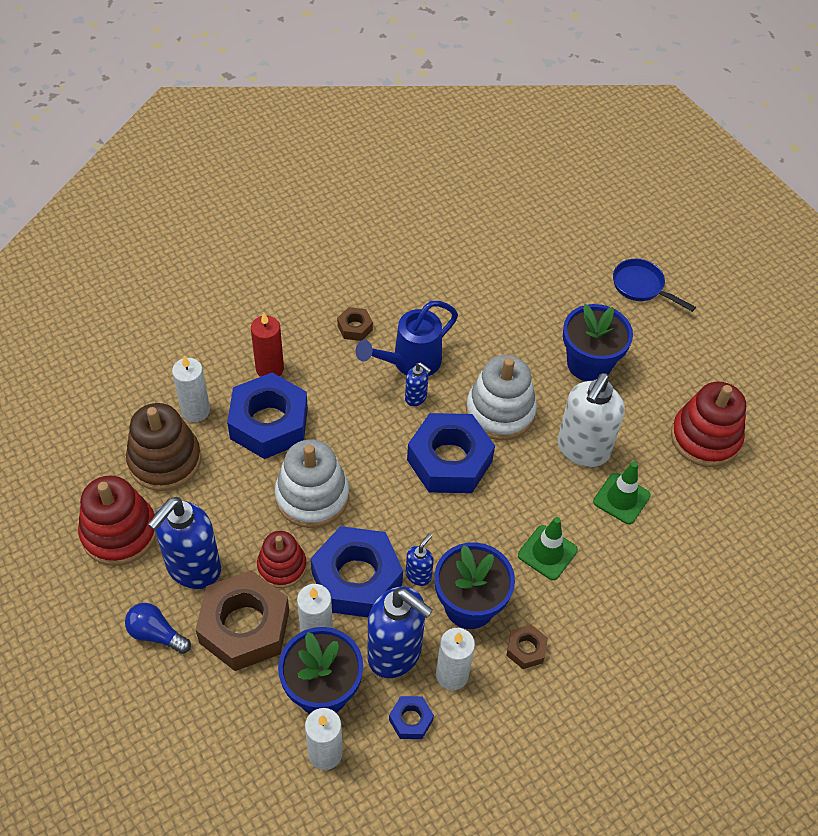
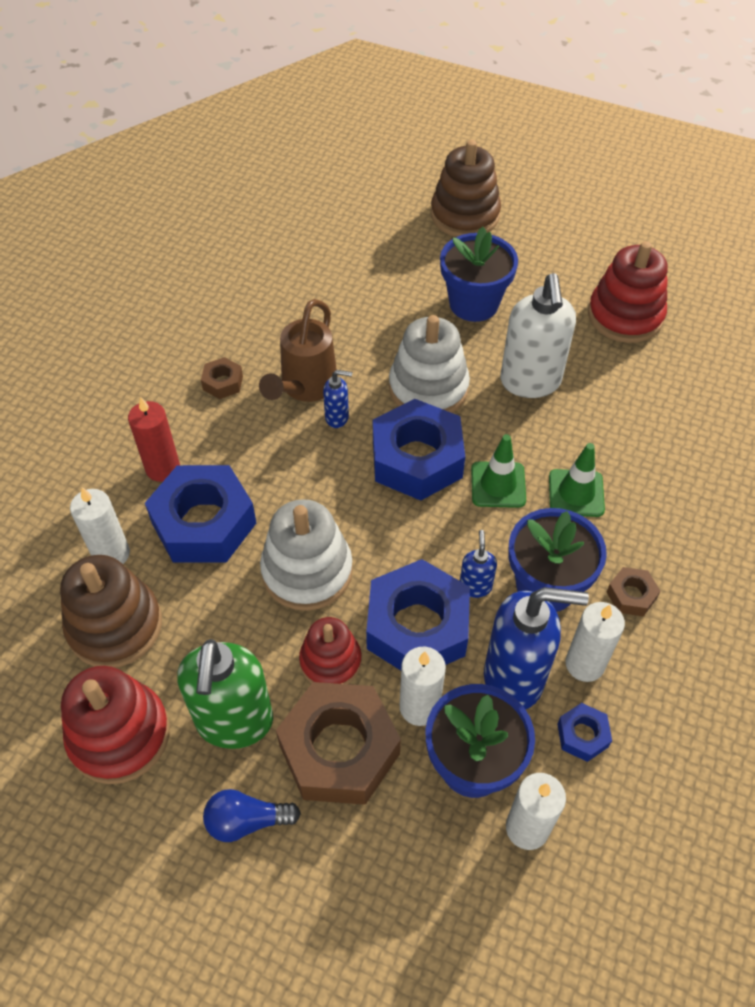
camera: 30 degrees left, 0 degrees up
blue soap dispenser [148,497,221,589] -> green soap dispenser [177,639,273,749]
blue watering can [355,301,458,376] -> brown watering can [259,299,337,402]
green traffic cone [593,461,651,524] -> green traffic cone moved to [471,434,526,508]
blue pan [613,259,696,312] -> brown stacking toy [431,140,501,237]

